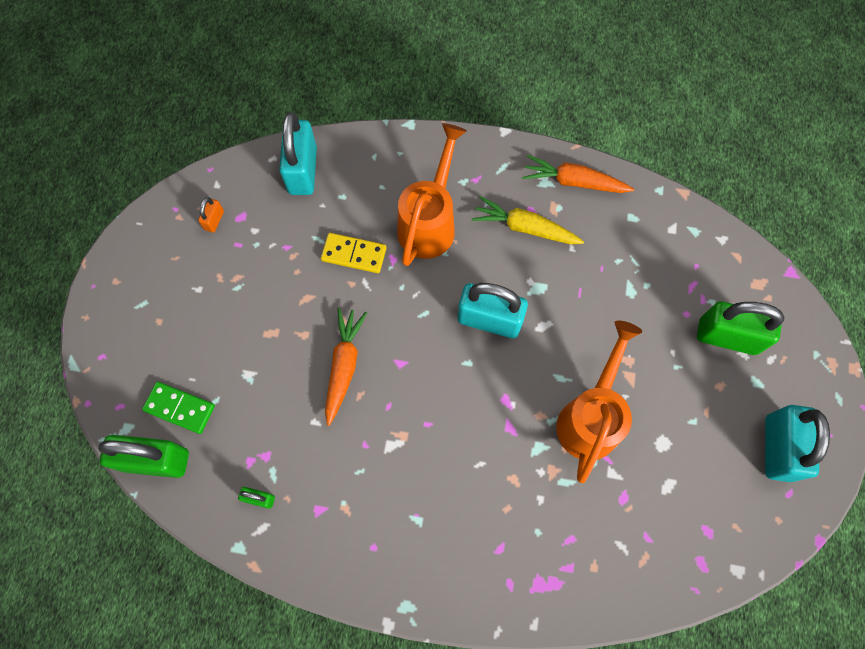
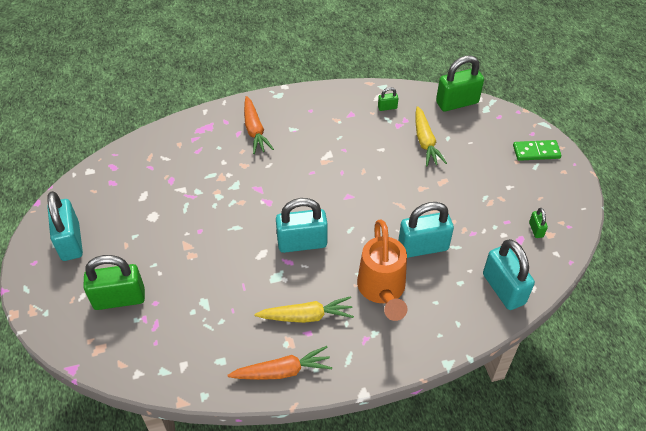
camera: 155 degrees right, 20 degrees down
green domino [142,382,215,434] -> green domino moved to [513,140,561,161]
orange padlock [198,197,224,233] -> green padlock [529,208,548,238]
yellow domino [321,233,386,273] -> turquoise padlock [398,202,454,258]
orange carrot [325,308,367,426] -> orange carrot moved to [244,96,274,154]
orange watering can [556,321,642,483] -> none
none -> yellow carrot [416,106,447,167]

